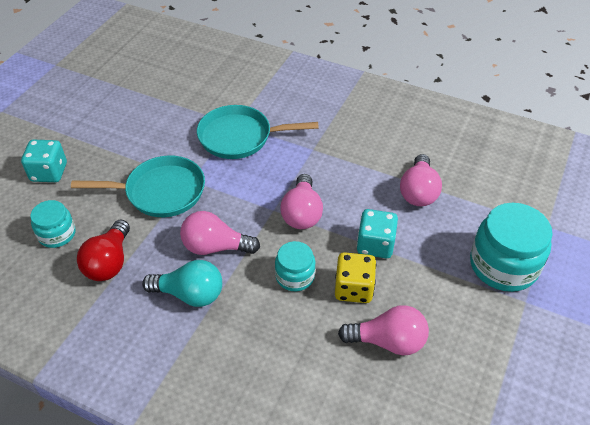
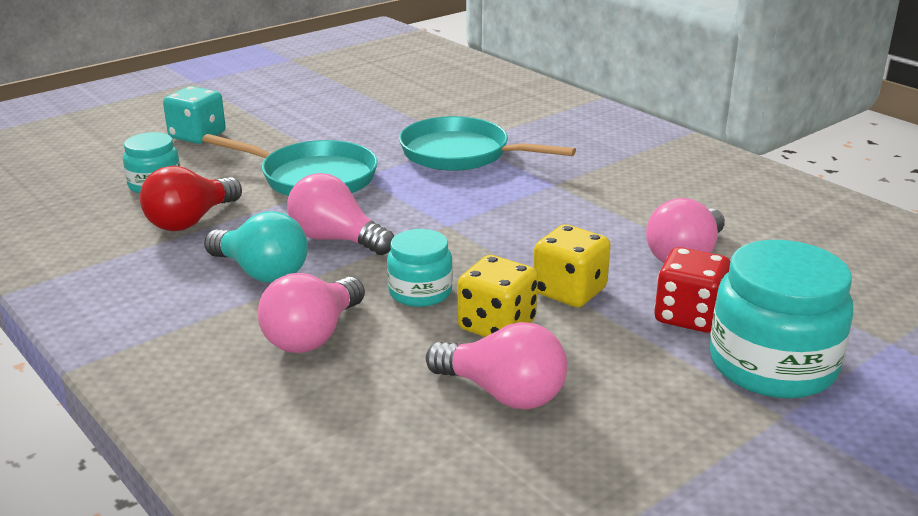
camera: 25 degrees right, 20 degrees down
pink light bulb [280,174,323,229] -> pink light bulb moved to [258,273,365,353]
turquoise dice [357,209,398,258] -> yellow dice [533,224,611,307]
none -> red dice [654,247,730,332]

